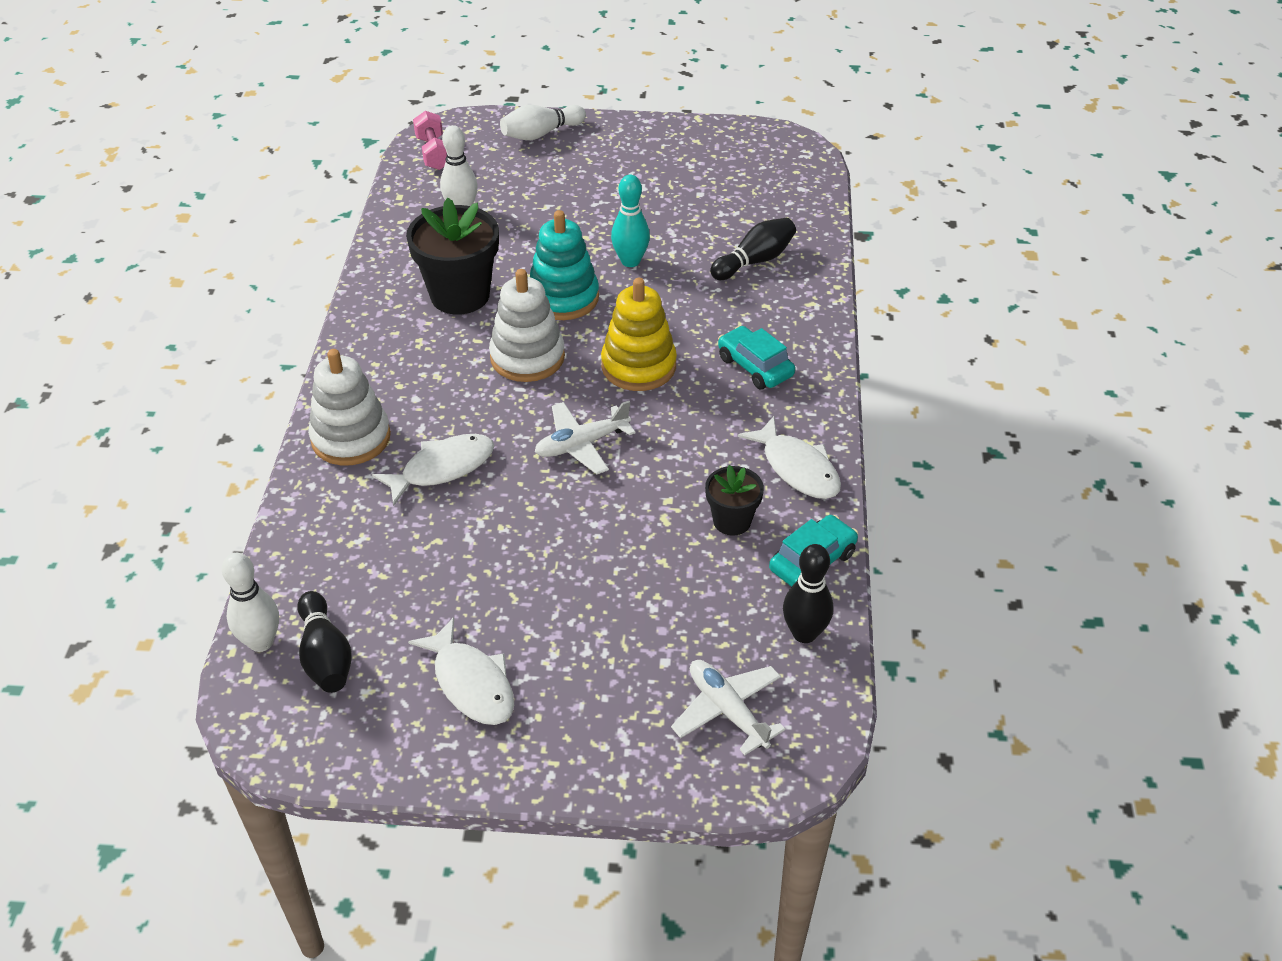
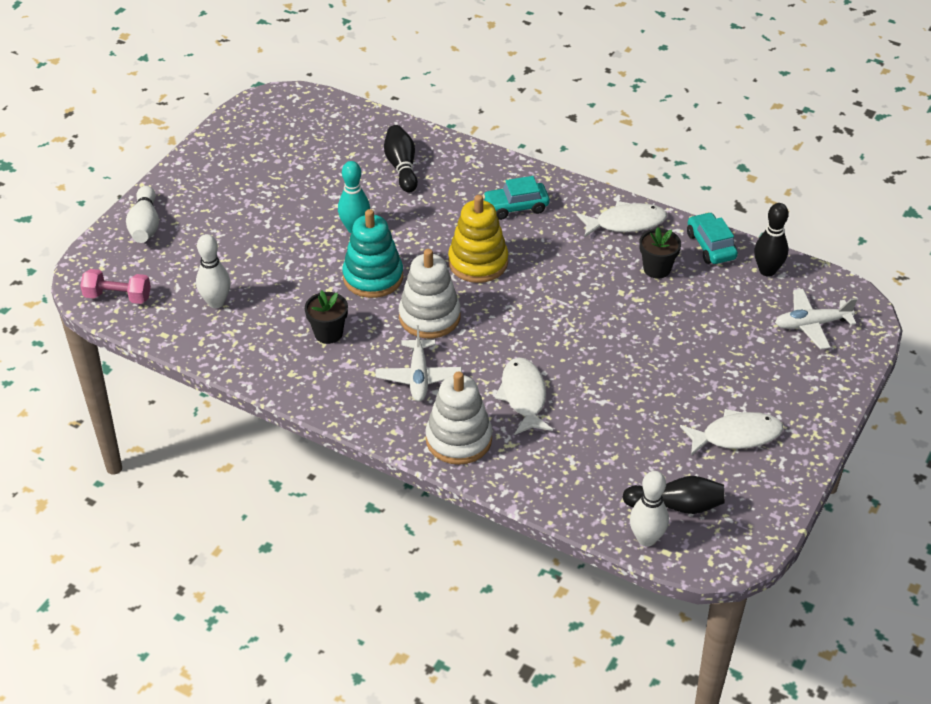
camera: 65 degrees left, 0 degrees up
black flower pot [406,198,499,315] -> black flower pot [305,290,348,344], size x0.55
white plane [535,401,635,474] -> white plane moved to [376,325,462,401]

